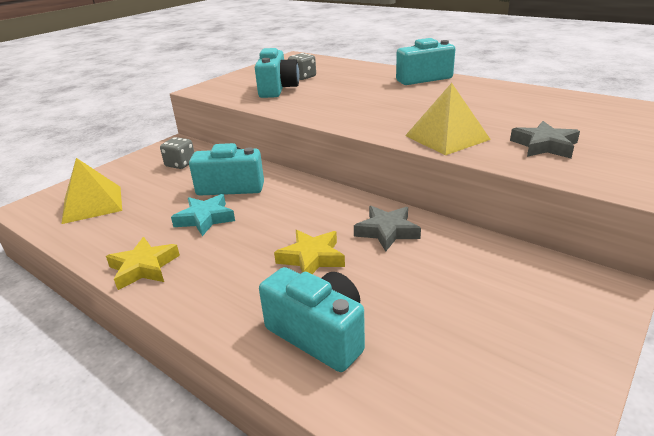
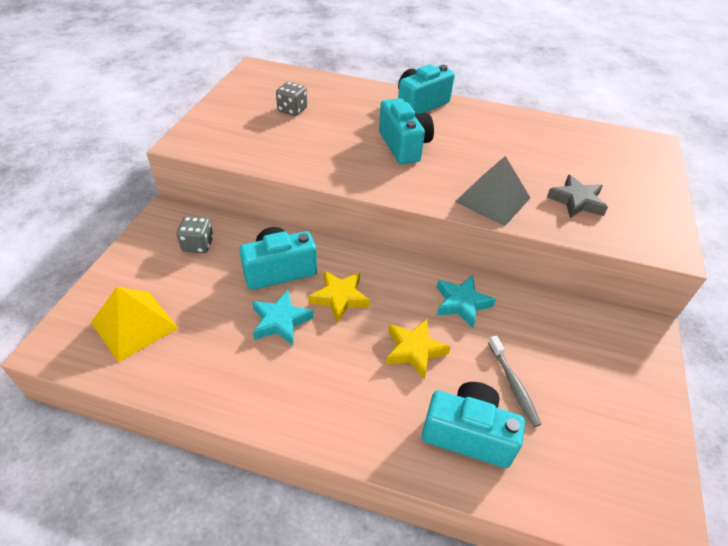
camera: 25 degrees left, 15 degrees up
yellow star [106,237,180,290] -> yellow star moved to [309,270,370,323]
turquoise camera [255,48,299,98] -> turquoise camera moved to [379,98,434,164]
grey star [354,206,421,252] -> turquoise star [437,275,496,328]
yellow pyramid [405,83,491,155] -> grey pyramid [455,156,530,226]
none -> grey toothbrush [488,336,541,427]

